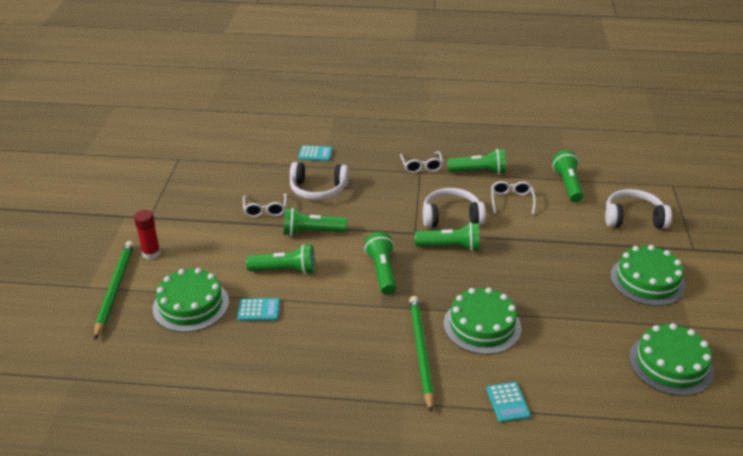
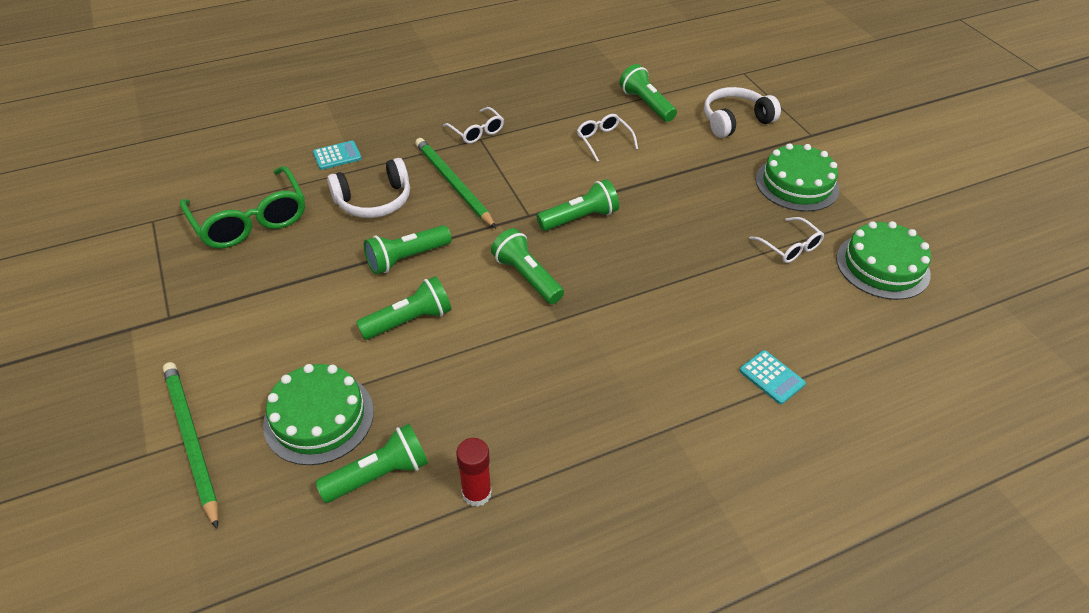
camera: 30 degrees left, 10 degrees up
red glue stick [134,210,160,259] -> red glue stick moved to [456,438,492,507]
turquoise calculator [237,298,280,321] -> none
white glasses [243,194,287,217] -> white glasses moved to [749,217,824,263]
green pencil [409,296,434,413] -> green pencil moved to [415,138,496,228]
white headphones [423,188,486,228] -> none
green cake [444,288,522,354] -> none
green flashlight [448,149,506,175] -> green flashlight moved to [315,423,428,503]
none -> green glasses [180,166,305,249]

